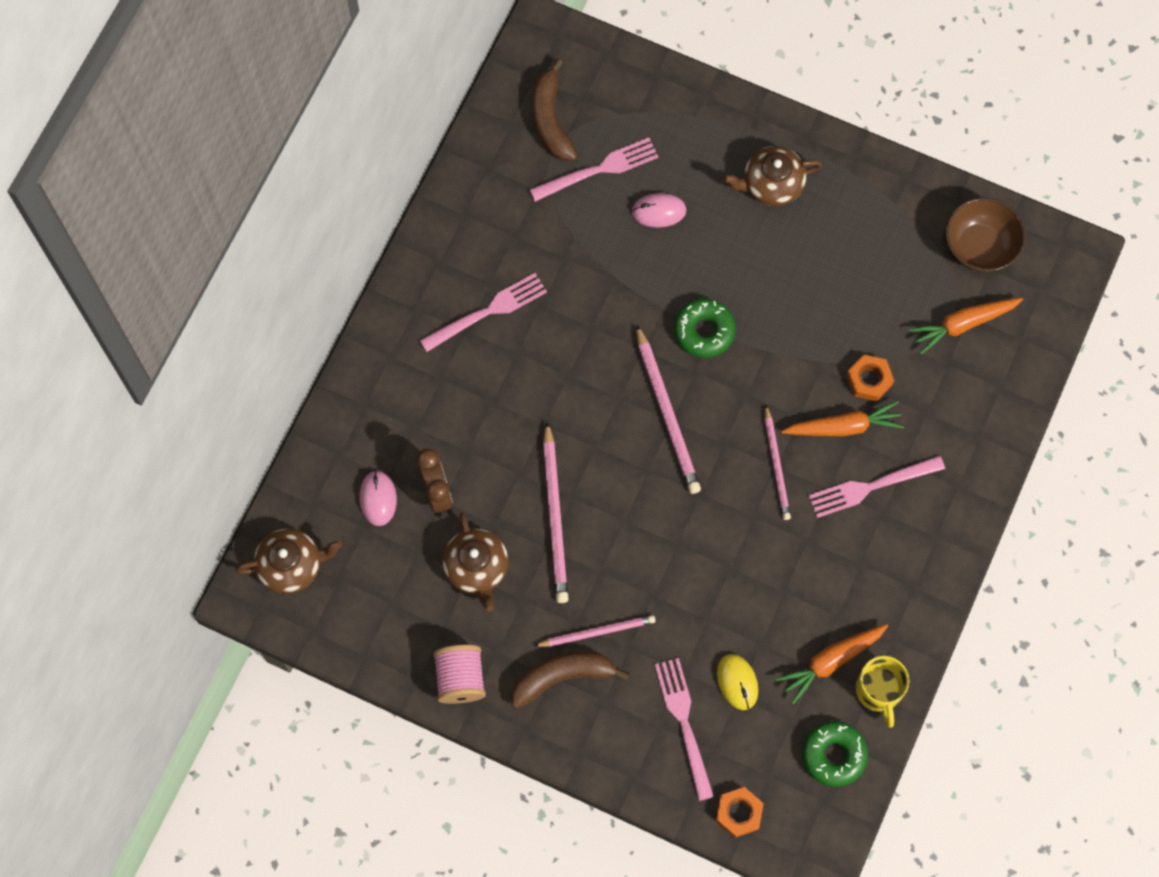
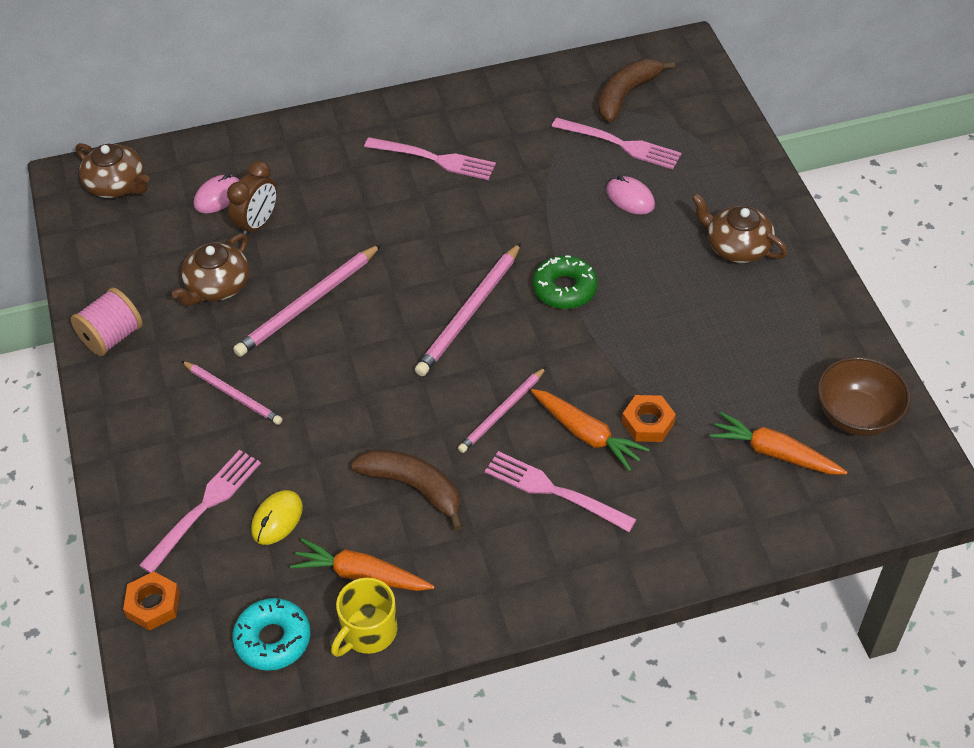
camera: 50 degrees right, 20 degrees down
brown banana [511,652,630,709] -> brown banana moved to [351,449,463,531]
green donut [802,721,868,787] -> turquoise donut [233,598,310,671]

